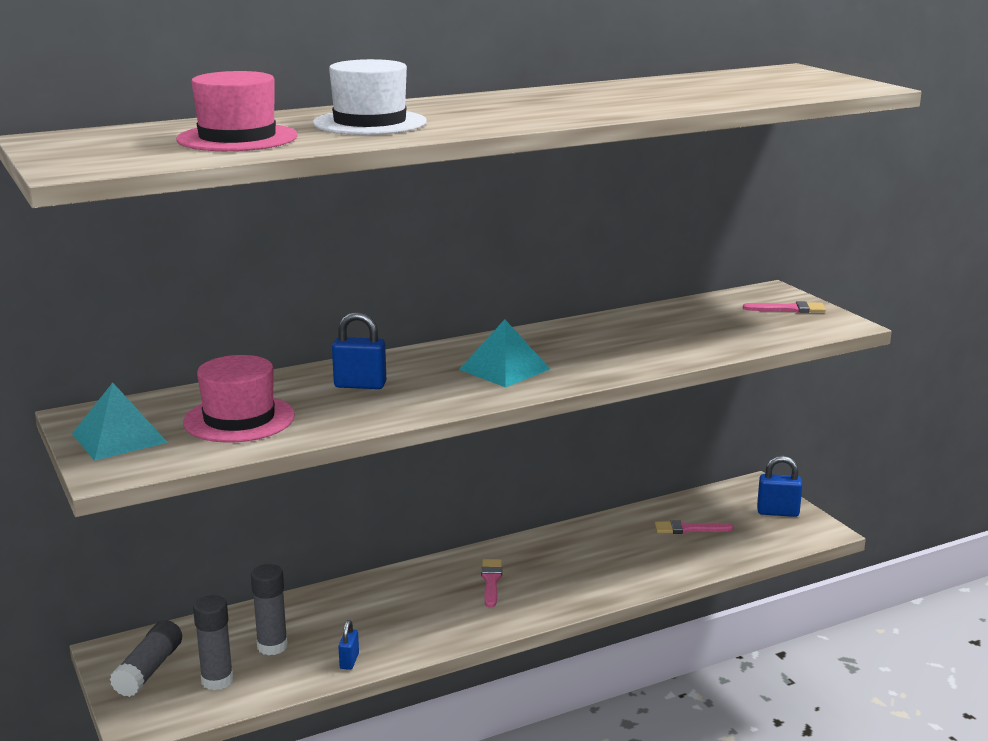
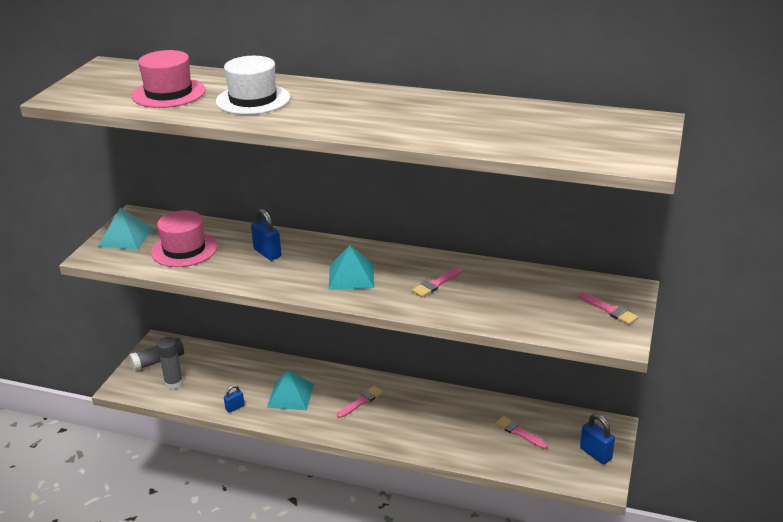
camera: 45 degrees right, 10 degrees up
grey glue stick [251,564,288,655] -> none
none -> turquoise pyramid [267,370,314,410]
none -> pink brush [412,267,462,297]

